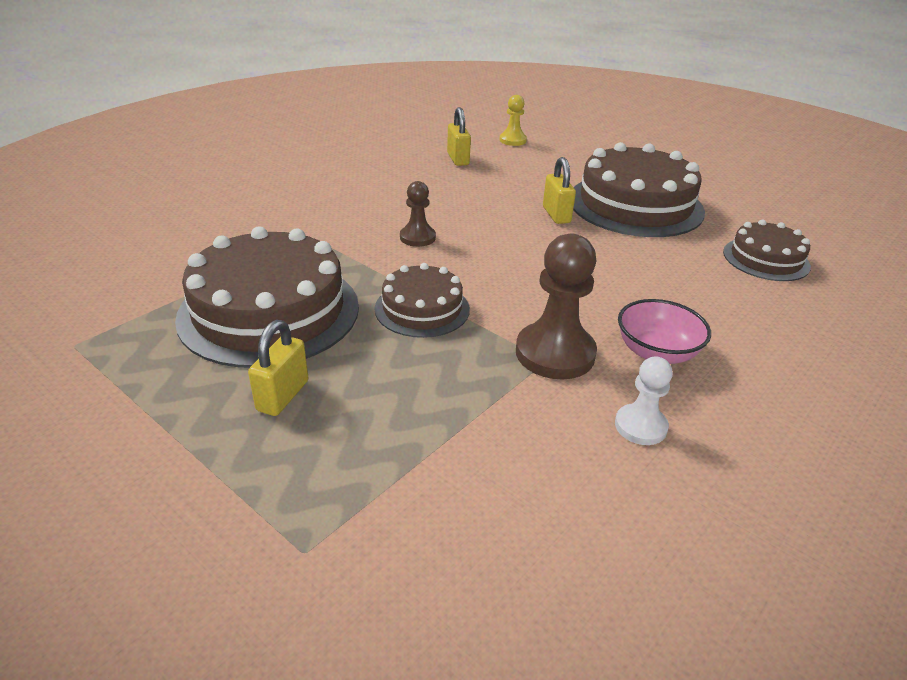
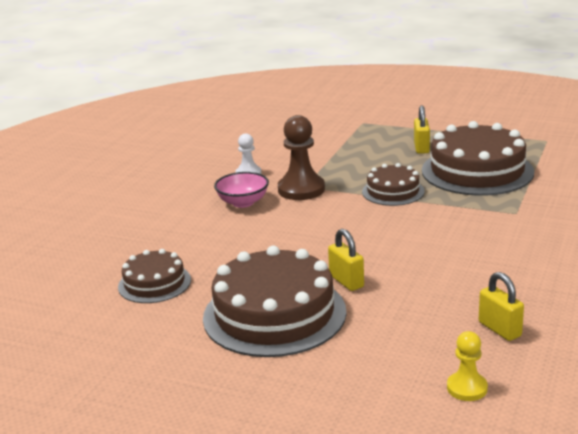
camera: 165 degrees right, 10 degrees down
brown pawn [400,181,436,247] -> none

